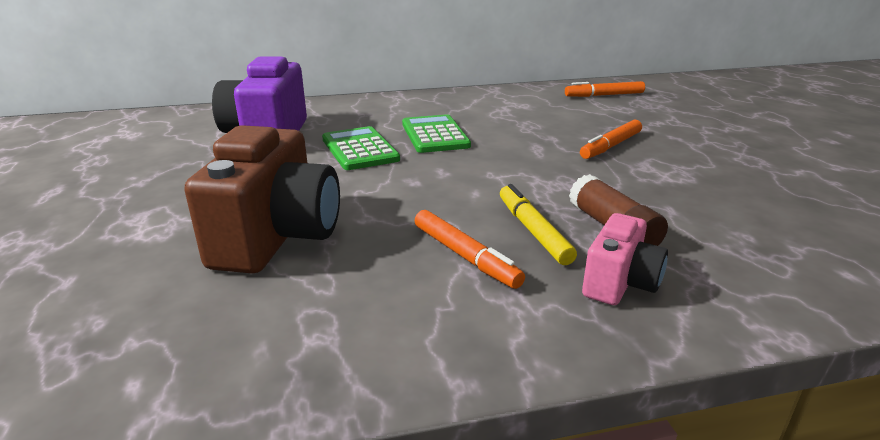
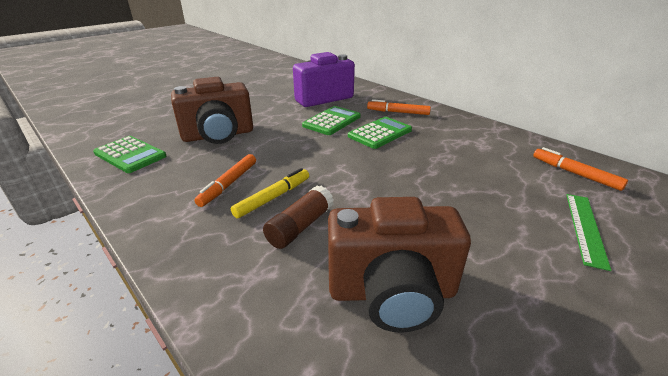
camera: 60 degrees right, 5 degrees up
orange marker [580,120,642,159] -> orange marker moved to [367,99,431,115]
pink camera [582,213,668,305] -> none
none -> green calculator [93,136,167,173]
none -> brown camera [328,197,471,333]
none -> green ruler [567,194,611,271]

